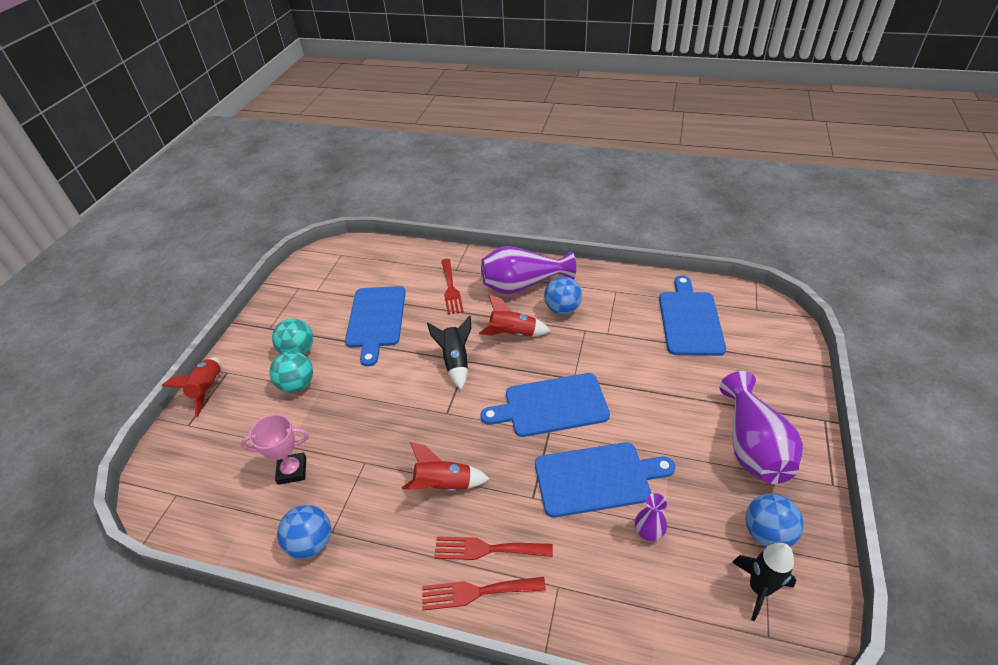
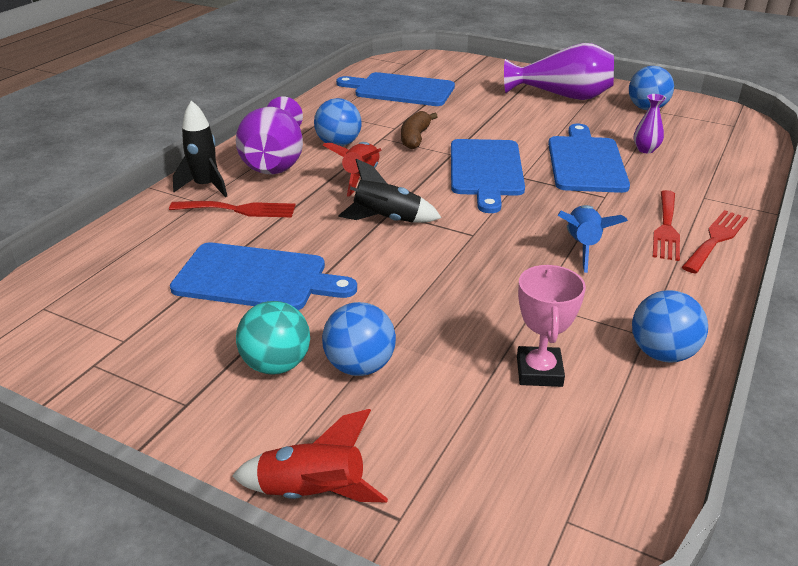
camera: 80 degrees left, 10 degrees down
turquoise ball [269,351,313,393] -> blue ball [322,302,396,376]
red rocket [402,442,490,491] -> blue rocket [558,205,628,273]
red fork [422,577,546,610] -> red fork turned 150 degrees counterclockwise [682,210,748,273]
black rocket [732,543,797,621] -> black rocket moved to [173,100,227,197]
none -> brown banana [401,111,438,149]

